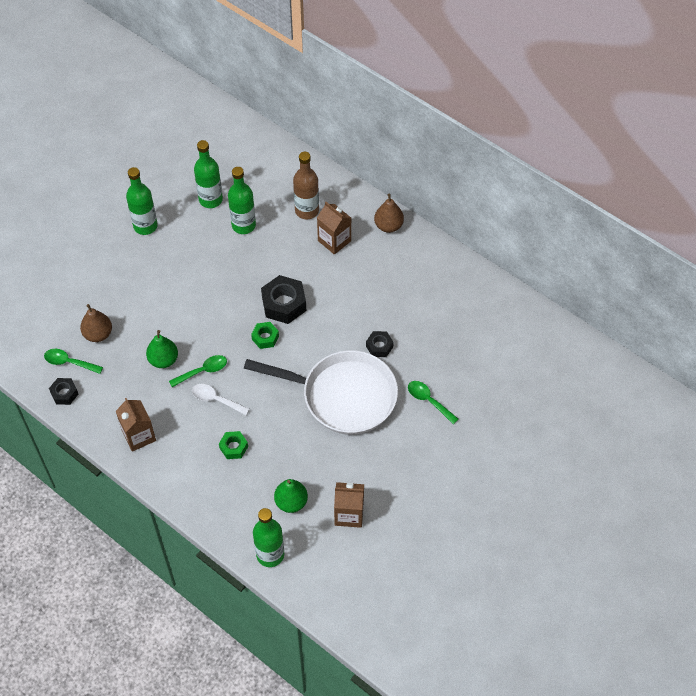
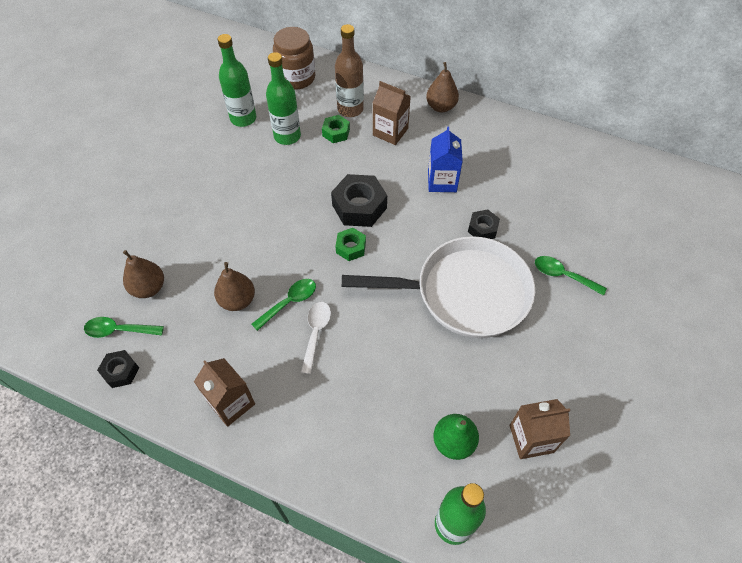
camera: 15 degrees left, 0 degrees up
green bottle [126,167,158,235] -> none
green pear [146,330,178,368] -> brown pear [214,262,255,311]
white spoon [192,384,250,415] -> white spoon turned 90 degrees clockwise [301,302,331,374]
green nut [219,431,248,459] -> green nut moved to [322,115,350,143]
none -> brown jar [273,27,315,90]
none -> blue carton [428,126,463,192]

